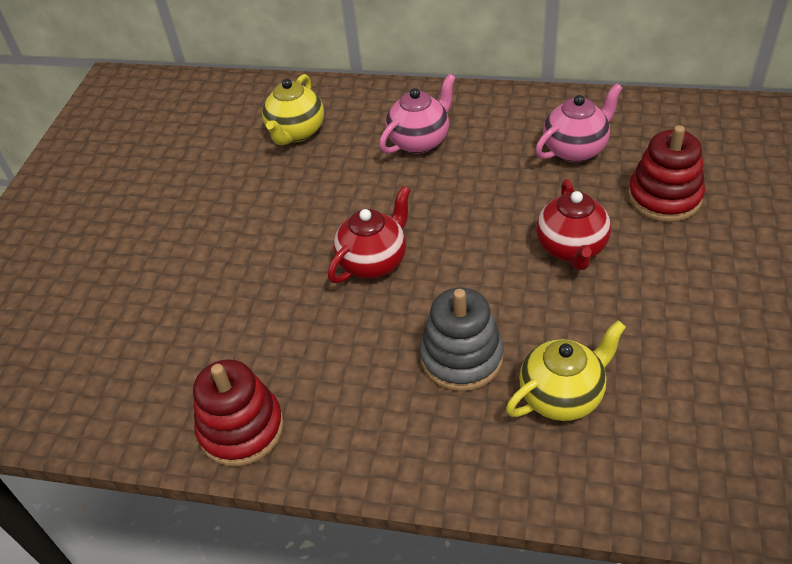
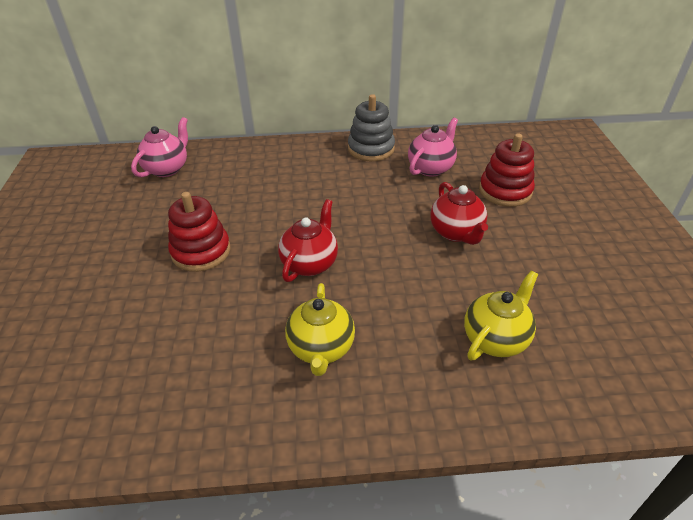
camera: 20 degrees left, 5 degrees down
red stacking toy [193,359,284,466] -> red stacking toy moved to [168,192,230,272]
yellow teapot [262,74,324,145] -> yellow teapot moved to [285,283,355,376]
pink teapot [379,74,456,154] -> pink teapot moved to [131,117,188,177]
grey stacking toy [420,288,504,391] -> grey stacking toy moved to [348,94,395,161]

